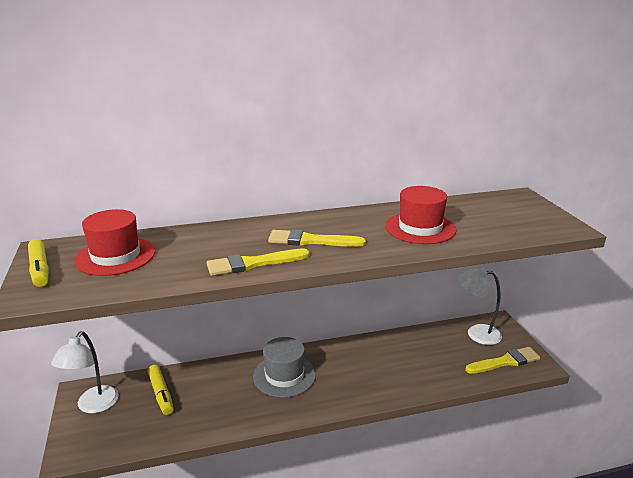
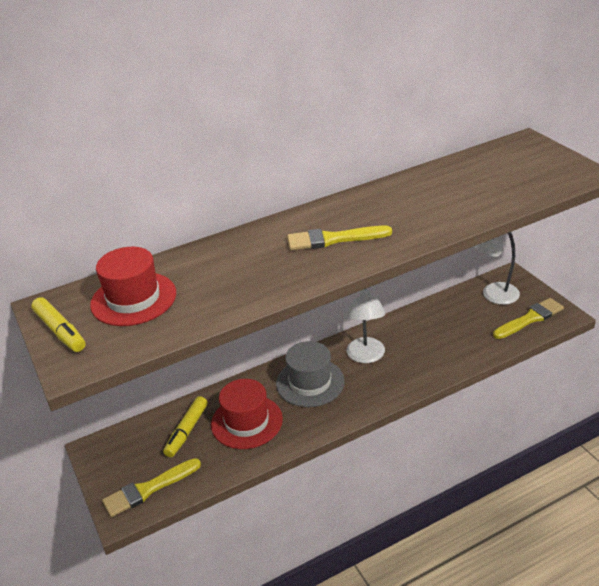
camera: 10 degrees left, 10 degrees up
white lamp [51,331,119,413] -> white lamp moved to [346,289,385,363]
yellow marker [148,365,174,415] -> yellow marker turned 60 degrees clockwise [163,396,208,457]
yellow brush [206,248,310,276] -> yellow brush moved to [102,458,201,517]
red hat [385,186,456,244] -> red hat moved to [211,379,283,449]

